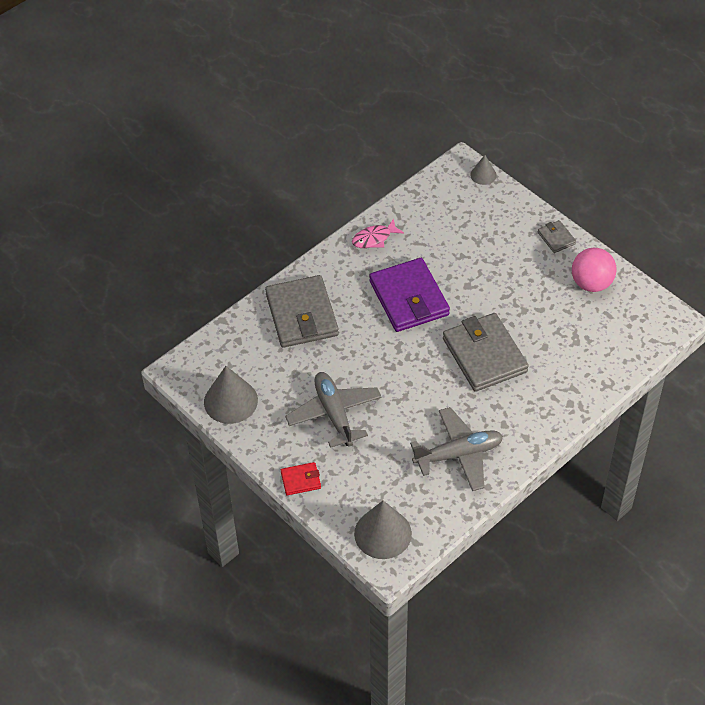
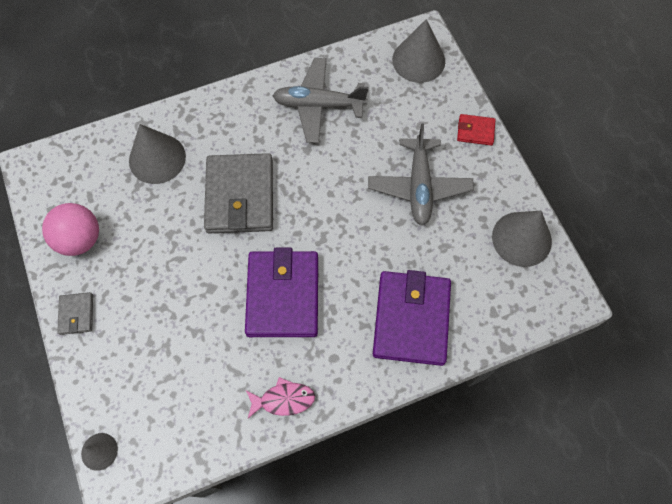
camera: 160 degrees left, 15 degrees up
grey wallet [265,275,339,348] -> purple wallet [373,270,451,366]
none -> grey cone [129,124,186,184]

